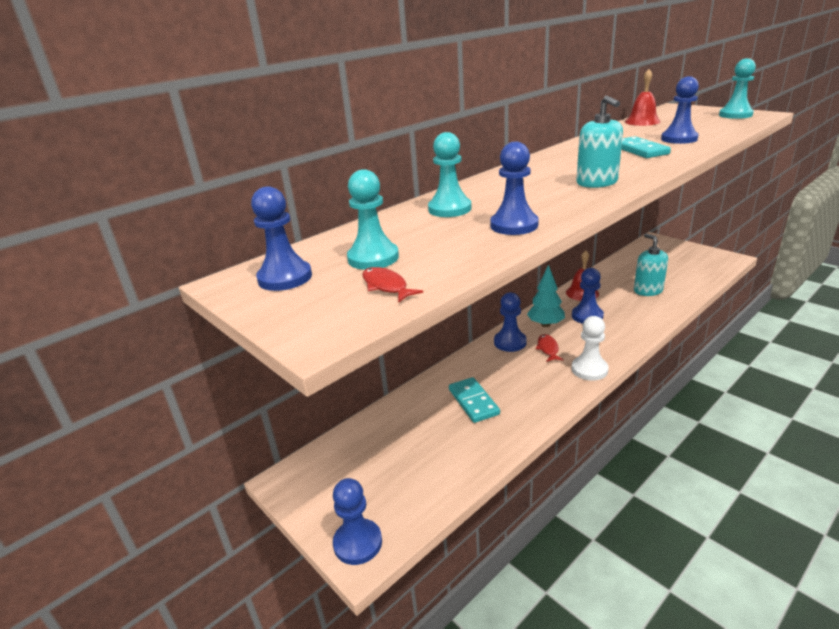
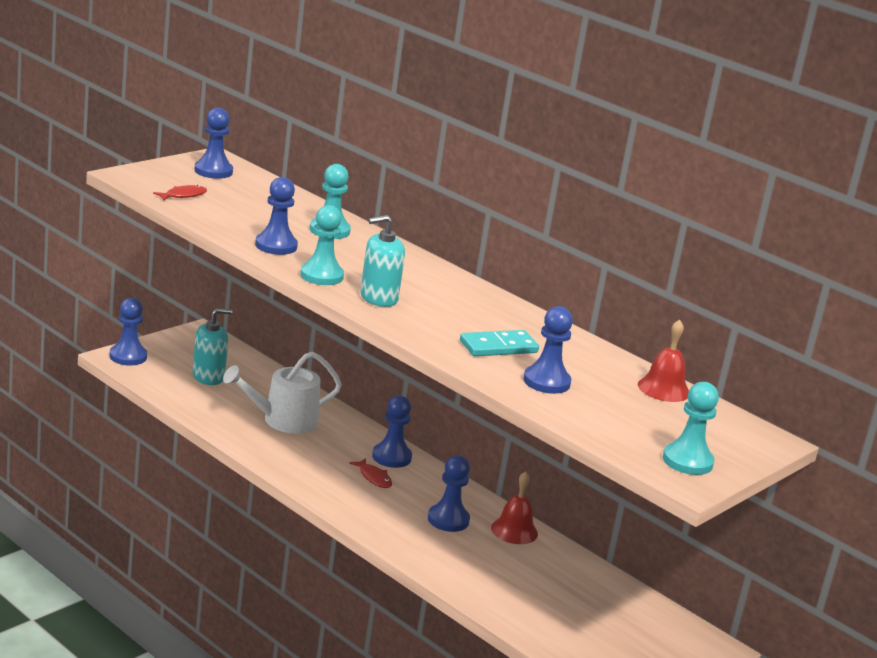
camera: 80 degrees right, 5 degrees down
turquoise pawn [347,169,399,270] -> turquoise pawn moved to [300,205,344,285]
turquoise domino [449,377,500,423] -> white watering can [223,351,342,434]
turquoise tree [527,265,565,327] -> none
red fish [535,334,564,362] -> red fish turned 60 degrees clockwise [349,458,392,488]
white pawn [572,316,609,381] -> none
turquoise soap dispenser [634,233,668,296] -> turquoise soap dispenser moved to [193,308,233,385]

